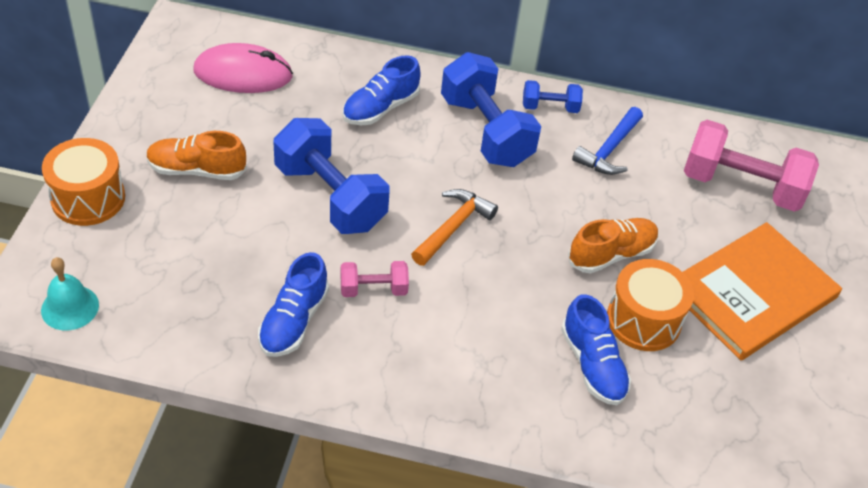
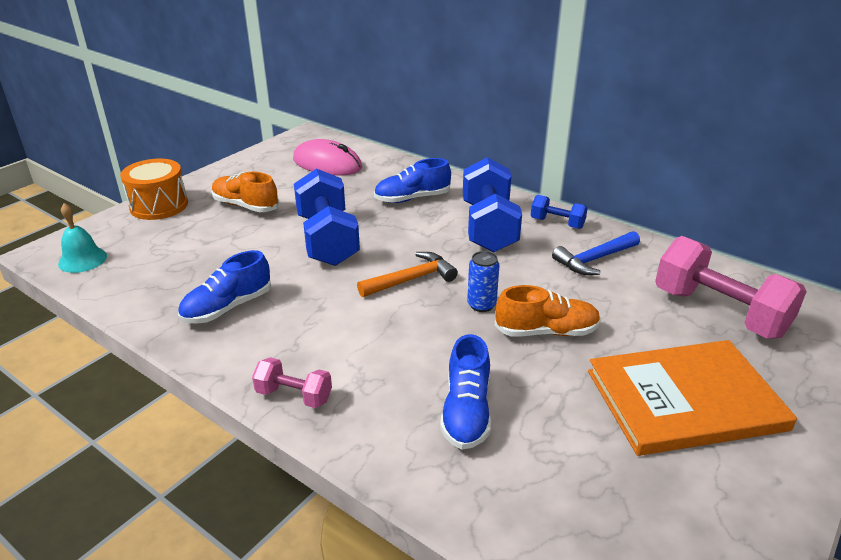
camera: 30 degrees right, 15 degrees down
pink dumbbell [340,261,409,297] -> pink dumbbell moved to [252,357,332,408]
orange drum [607,259,694,351] -> none
none -> blue can [467,251,500,312]

